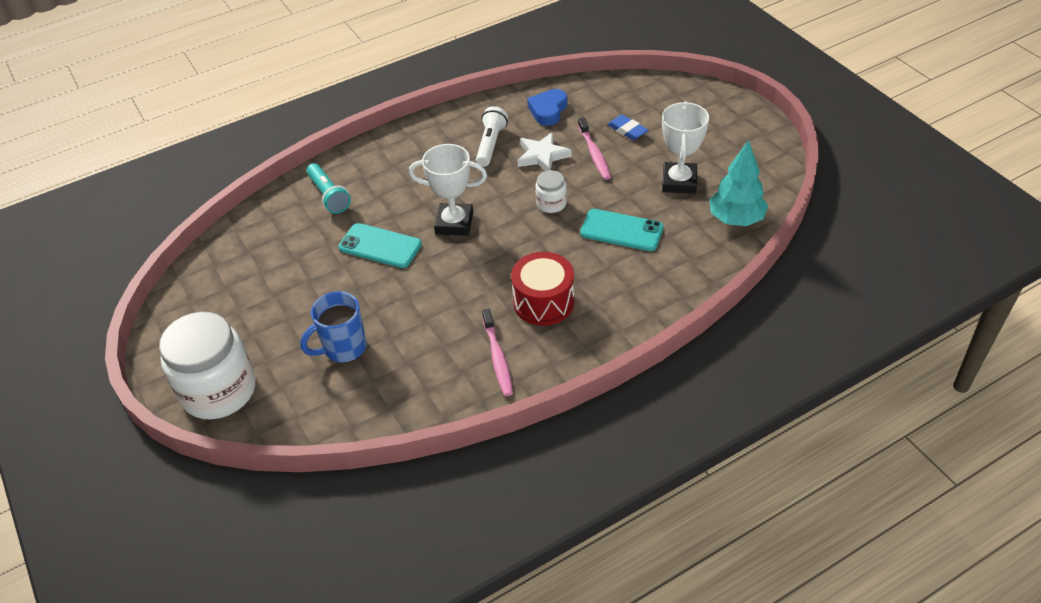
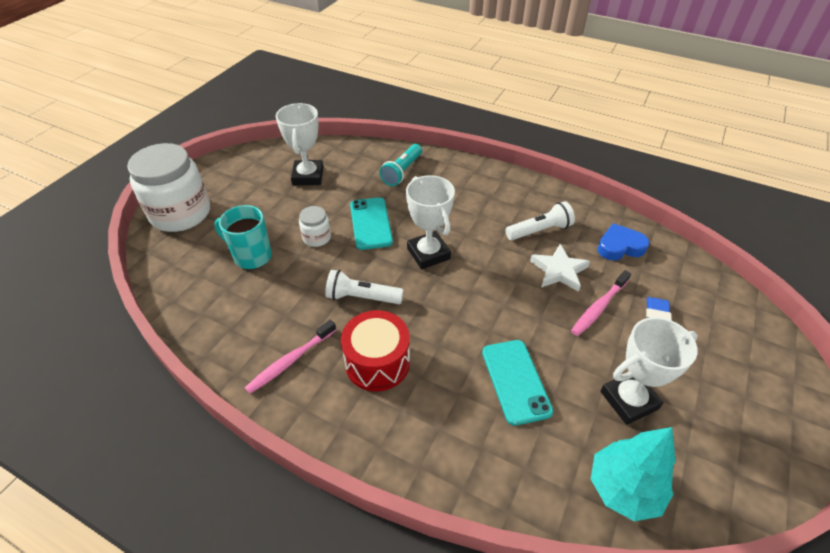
camera: 55 degrees right, 0 degrees up
blue mug [300,291,367,363] -> turquoise mug [214,205,272,270]
white jar [536,170,567,213] -> white jar moved to [299,206,331,247]
none -> white trophy [276,103,324,185]
none -> white flashlight [325,270,404,304]

